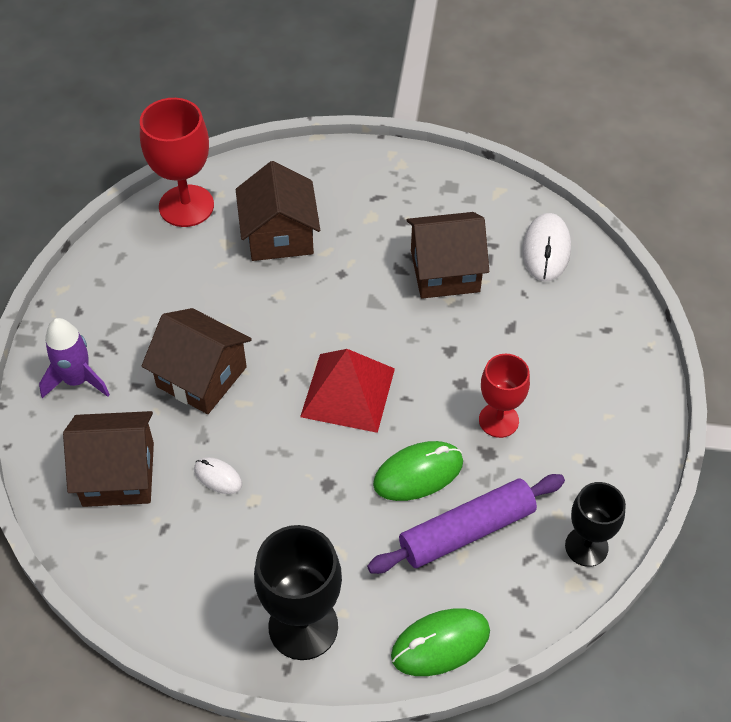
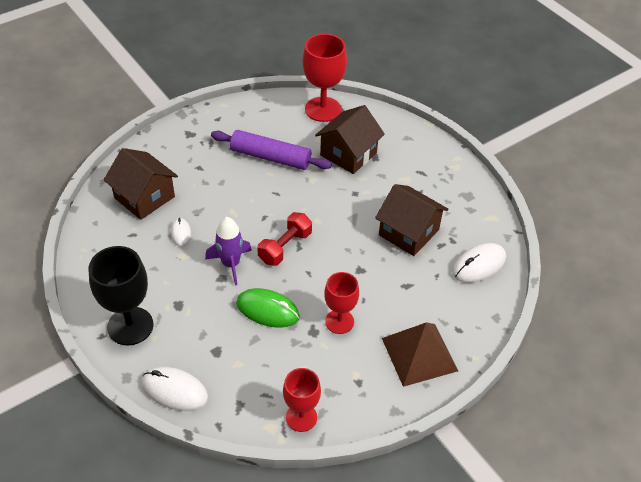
camera: 45 degrees right, 5 degrees down
purple rocket [39,318,110,398] -> purple rocket moved to [205,217,252,285]
brown house [142,308,252,414] -> none
red pyramid [300,349,395,433] -> red dumbbell [257,212,312,266]
purple rolling pin [367,474,565,574] -> purple rolling pin moved to [211,130,332,170]
green mouse [391,608,490,676] -> white mouse [142,367,209,411]
black goblet [565,482,626,567] -> red goblet [283,368,321,432]
none -> brown pyramid [382,322,458,387]

